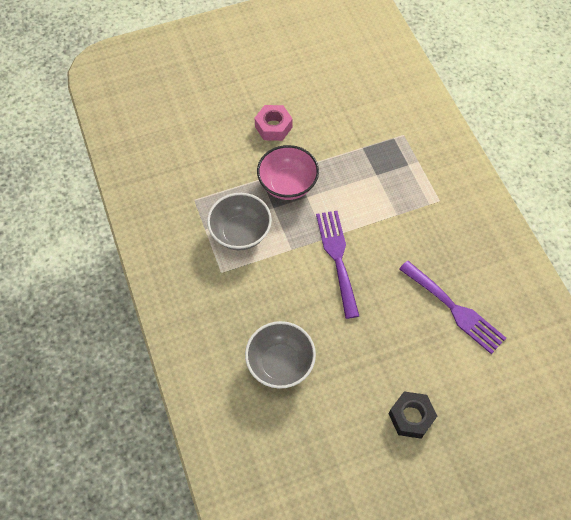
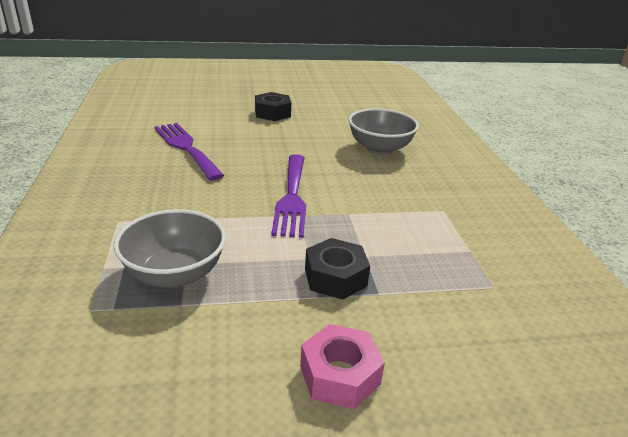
camera: 170 degrees left, 30 degrees down
grey bowl [207,193,272,250] -> grey bowl moved to [114,209,226,288]
pink bowl [257,145,319,200] -> black nut [305,238,370,300]

